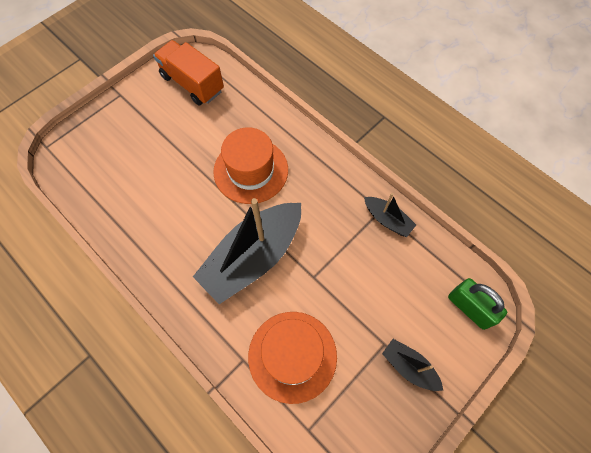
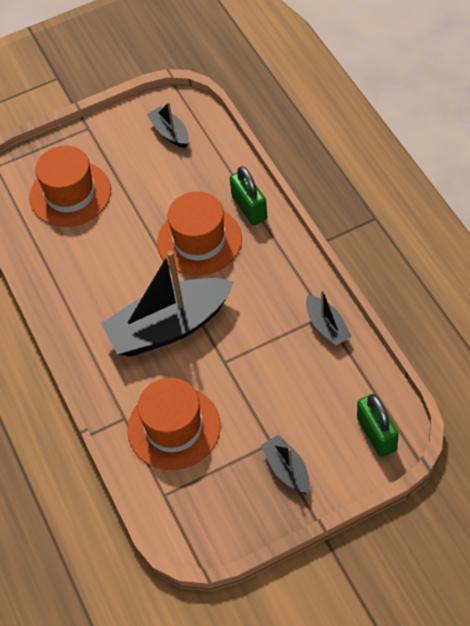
camera: 25 degrees right, 10 degrees down
orange truck [153,40,224,106] -> black boat [147,102,189,148]
none -> orange hat [29,146,111,227]
none -> green padlock [230,166,267,225]

